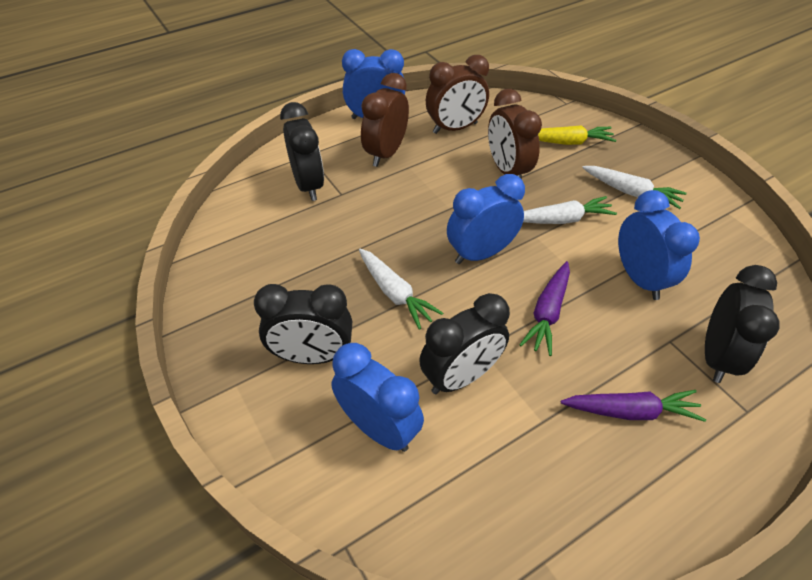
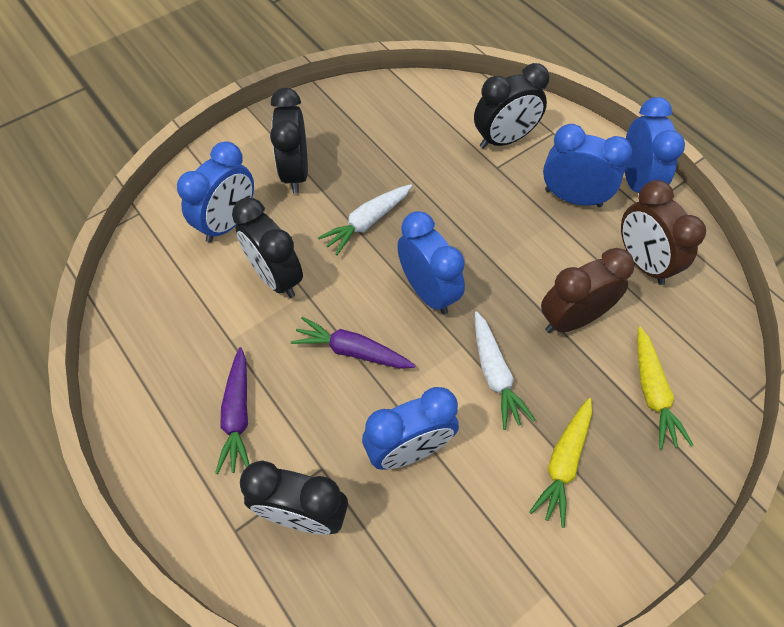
camera: 85 degrees right, 10 degrees up
brown clock [361,73,409,167] -> blue clock [543,124,632,207]
white carrot [582,166,687,209] -> yellow carrot [529,398,592,528]

